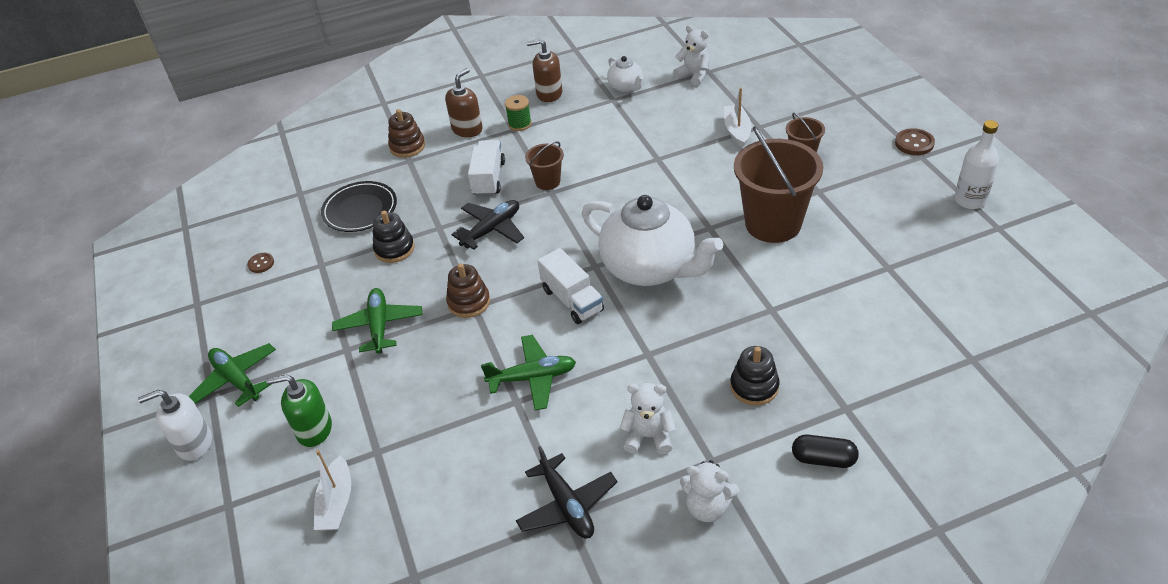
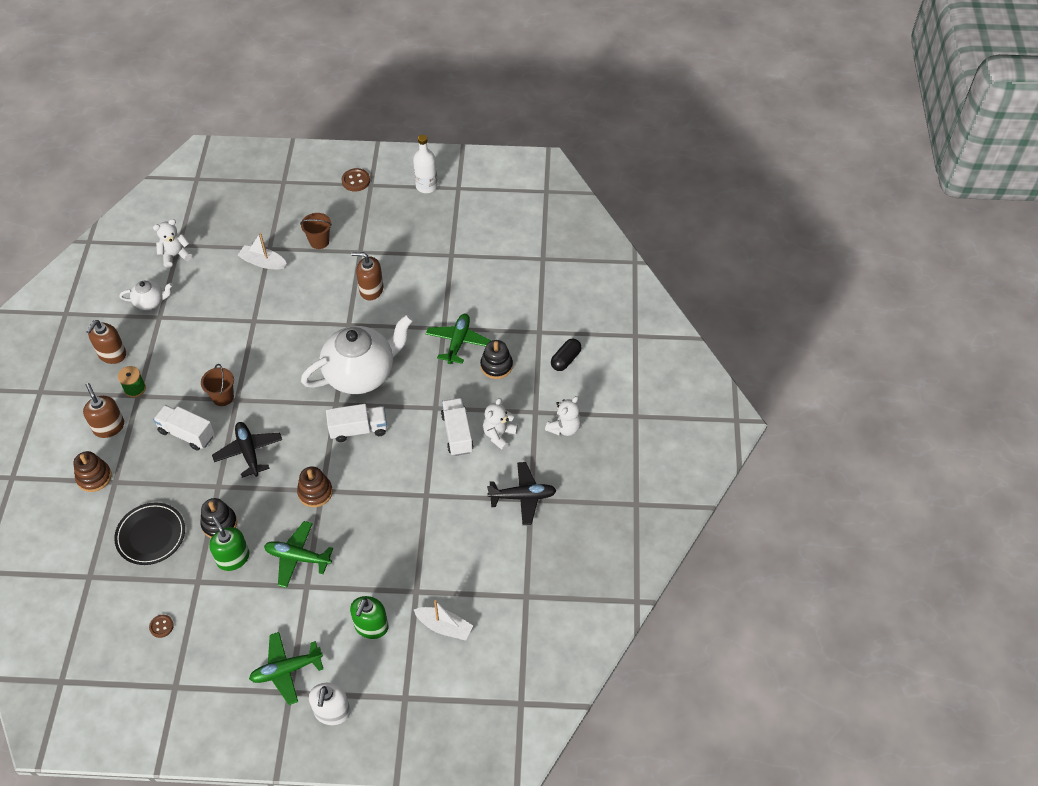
camera: 70 degrees left, 10 degrees up
green plane [481,335,576,410] -> green plane moved to [426,314,491,364]
brown bucket [734,126,823,243] -> brown soap dispenser [351,252,383,300]
none -> green soap dispenser [209,516,250,571]
none -> white truck [441,398,474,456]

